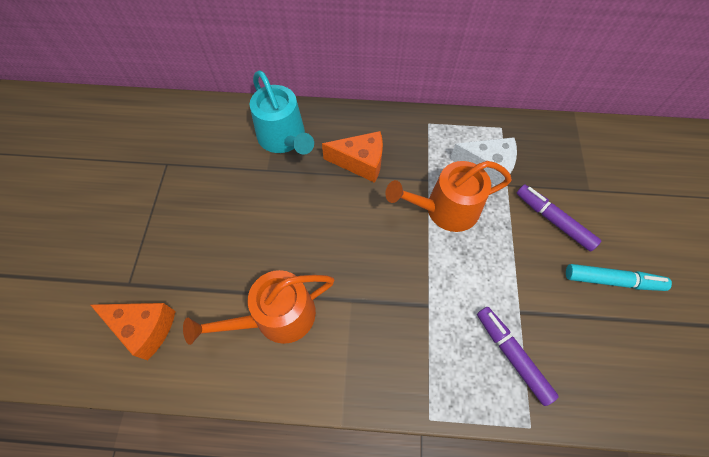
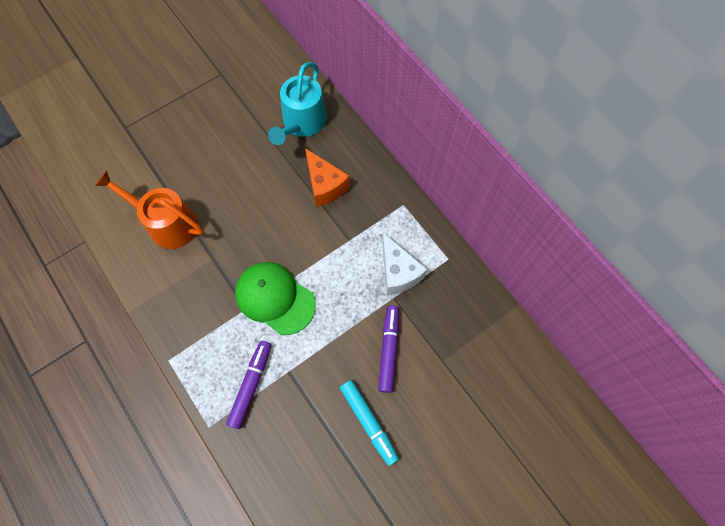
camera: 50 degrees right, 5 degrees up
orange cheese [91,303,176,360] -> none
orange watering can [385,161,512,232] -> none
none -> green cap [235,262,316,335]

